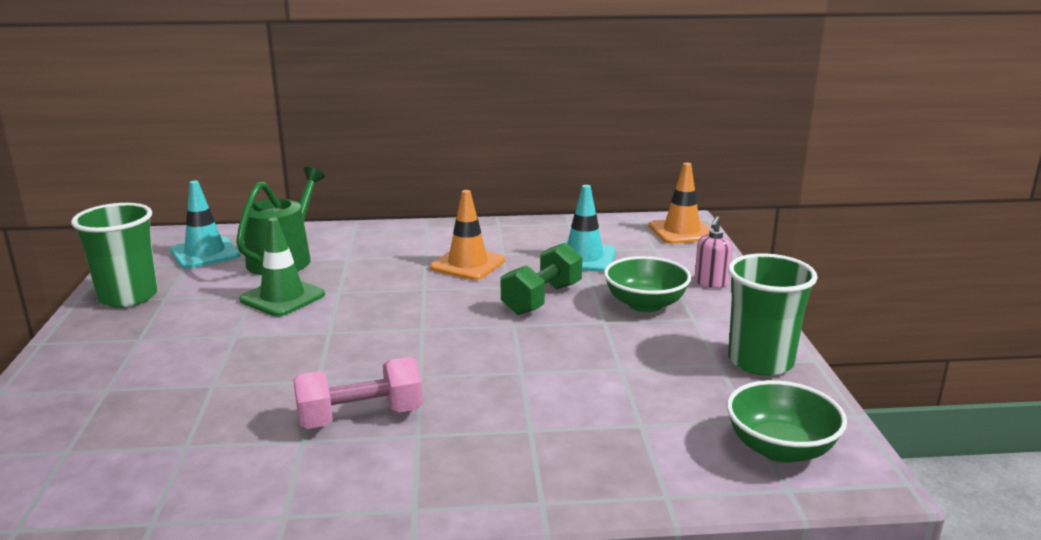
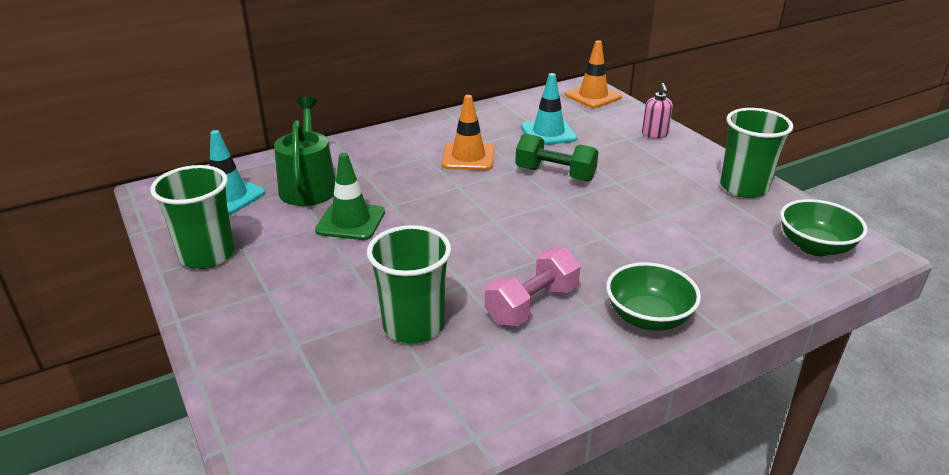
camera: 25 degrees left, 10 degrees up
green dumbbell [501,242,582,315] -> green dumbbell turned 75 degrees counterclockwise [515,134,599,182]
green bowl [604,256,691,312] -> green bowl moved to [606,262,701,331]
none -> green cup [367,225,451,344]

